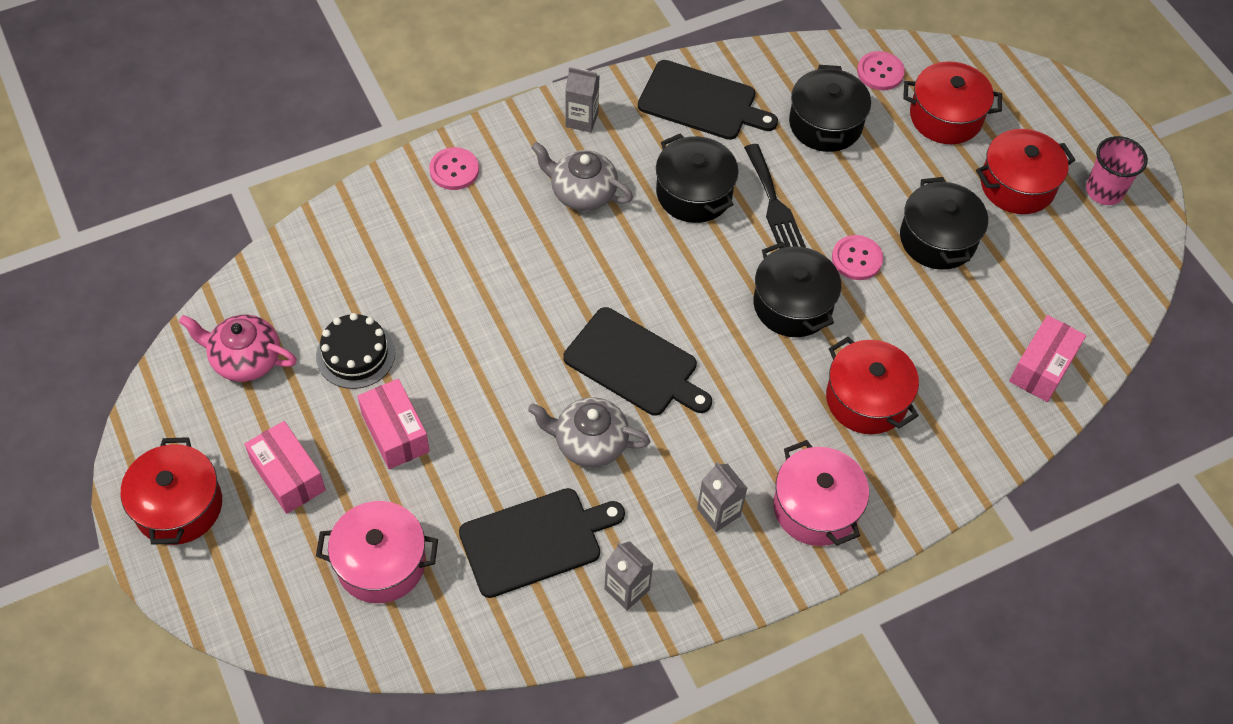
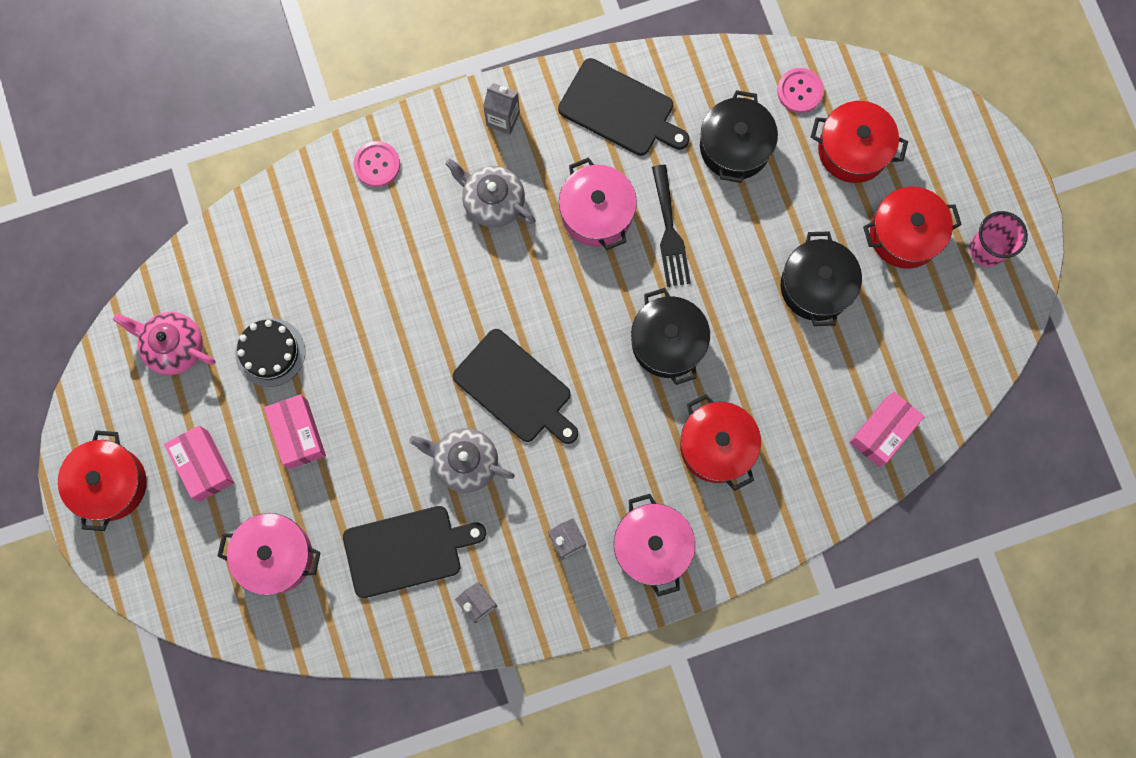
camera: 10 degrees right, 20 degrees up
black pot [656,134,739,223] -> pink pot [559,157,637,250]
pink button [832,235,883,280] -> none

